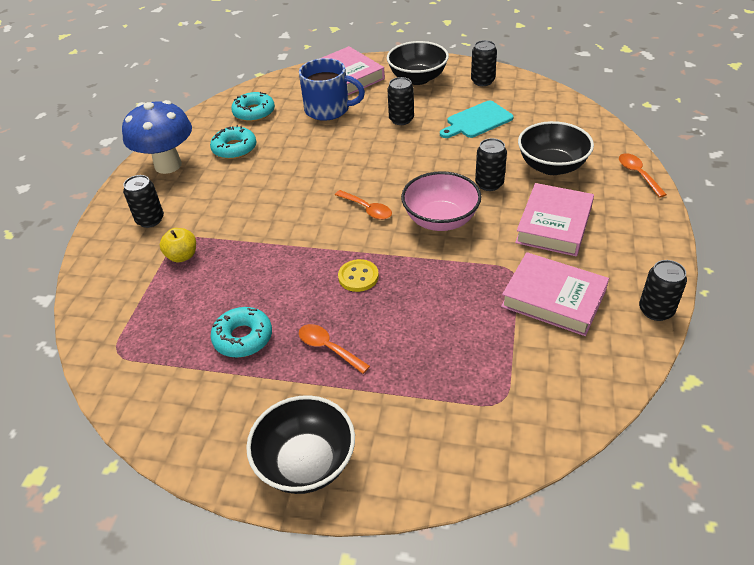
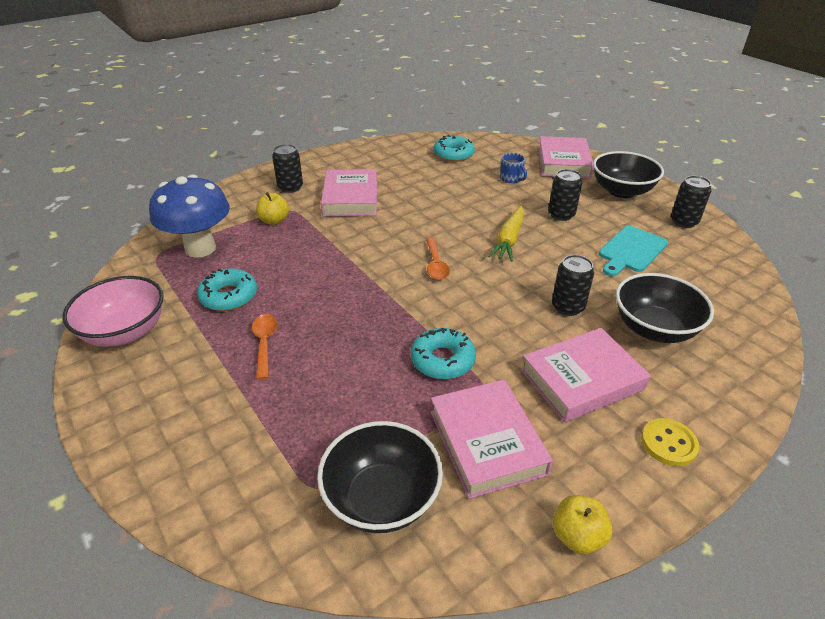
camera: 40 degrees right, 5 degrees down
blue mushroom [122,100,192,174] -> blue mushroom moved to [149,174,230,258]
turquoise donut [210,125,256,159] -> turquoise donut moved to [411,328,476,379]
black bowl [246,395,355,494] -> black bowl moved to [317,421,443,533]
blue mug [299,58,365,121] -> blue mug [500,153,527,183], size x0.50
yellow button [338,259,379,292] -> yellow button moved to [641,418,699,466]
pink bowl [401,171,481,231] -> pink bowl moved to [62,276,164,347]
turquoise cutting board [440,101,514,138] -> turquoise cutting board turned 60 degrees counterclockwise [599,226,668,276]
orange spoon [619,153,667,198] -> none
black can [639,260,687,321] -> yellow apple [553,495,613,554]
none -> pink book [321,169,377,217]
none -> yellow carrot [488,205,524,262]

